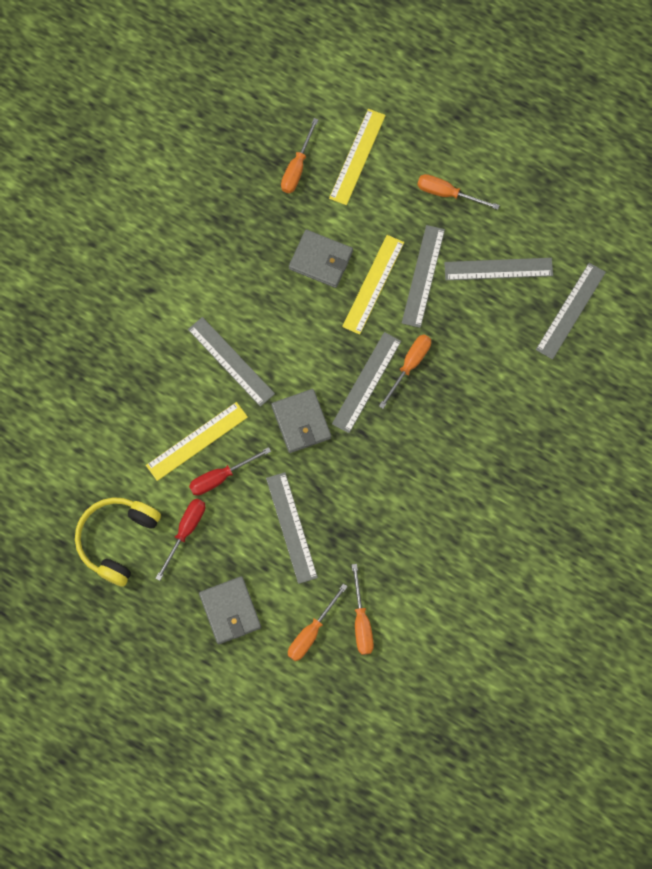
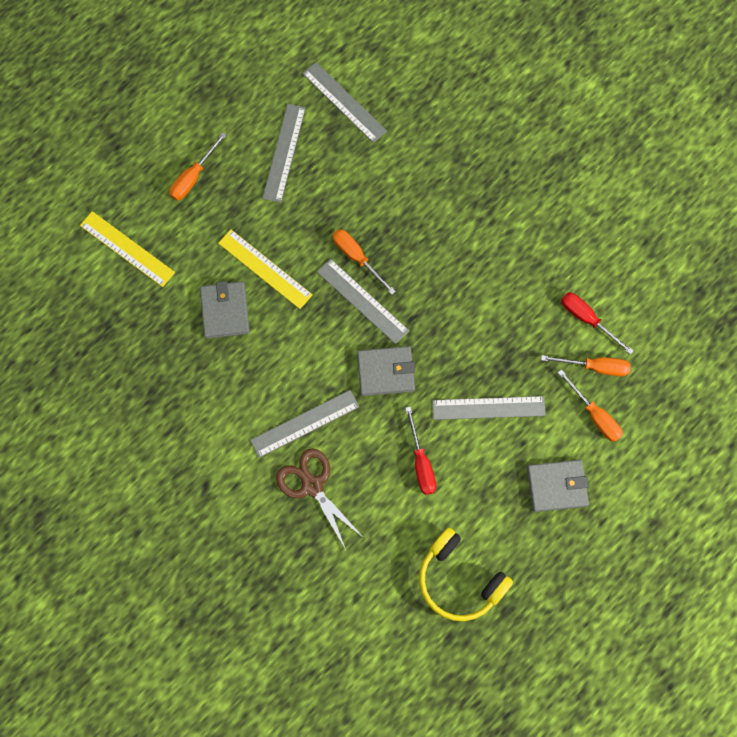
camera: 75 degrees left, 0 degrees up
yellow ruler [146,402,248,481] -> none
red screwdriver [155,499,205,581] -> red screwdriver moved to [561,293,634,355]
orange screwdriver [281,118,318,193] -> none
grey wallet [289,230,353,288] -> grey wallet turned 45 degrees counterclockwise [200,281,250,339]
grey ruler [402,225,445,328] -> none
none -> brown scissors [276,448,364,550]

